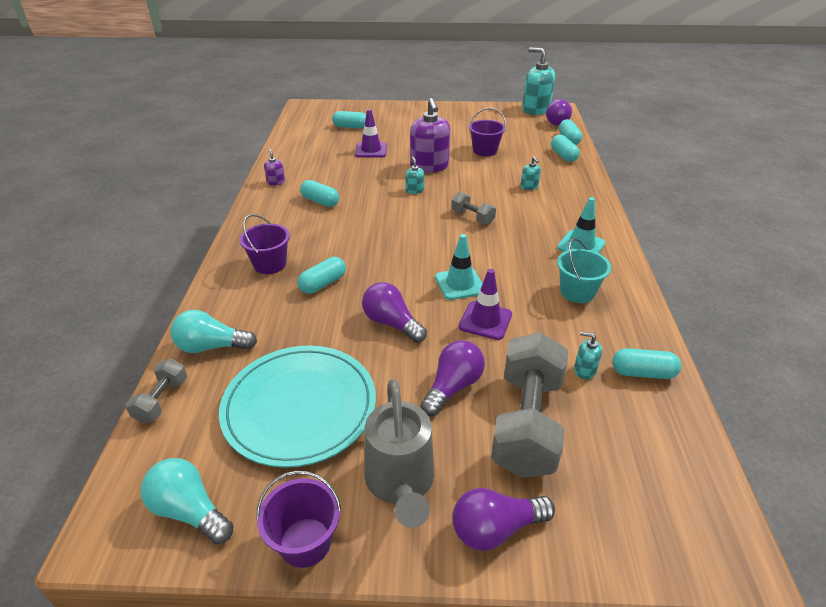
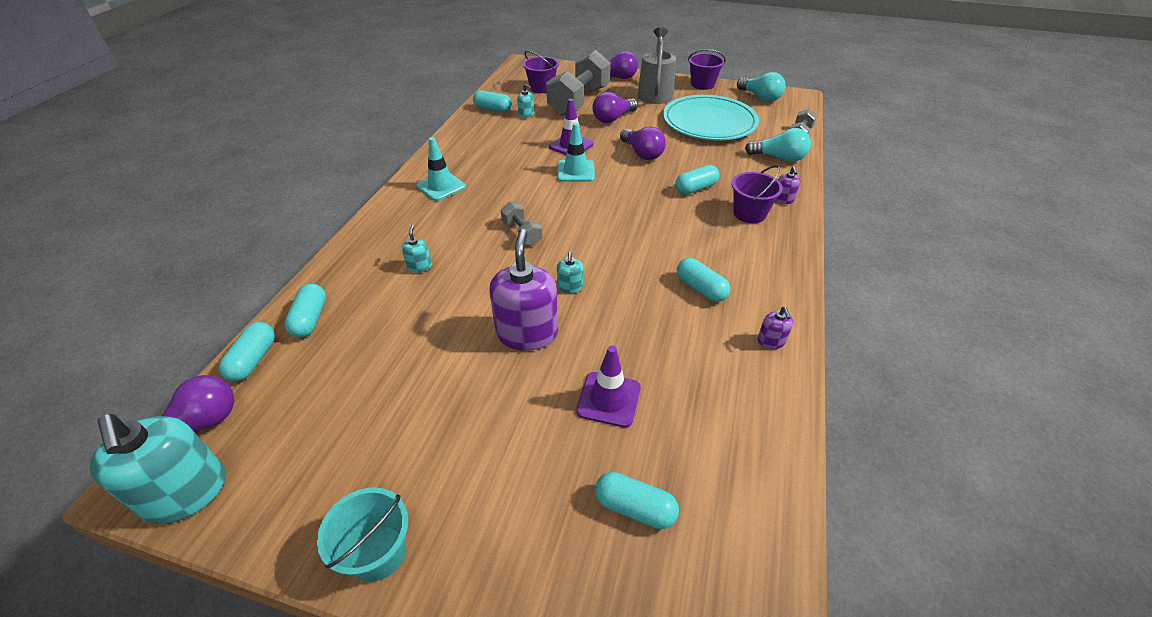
camera: 165 degrees left, 5 degrees up
purple bucket [469,108,506,156] -> purple bucket moved to [523,51,559,93]
turquoise bucket [557,238,611,303] -> turquoise bucket moved to [317,487,408,581]
none -> purple soap dispenser [775,166,801,204]

